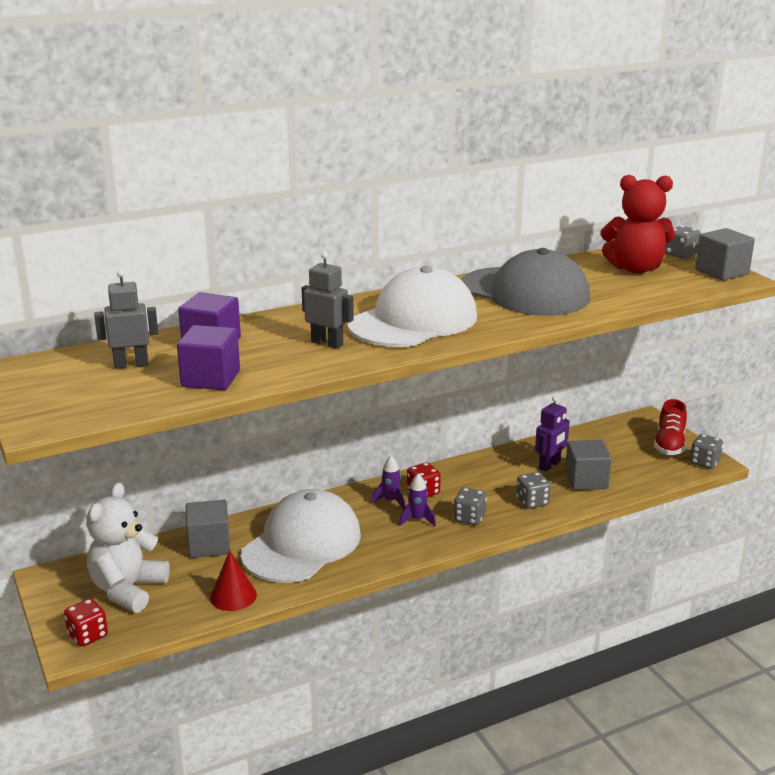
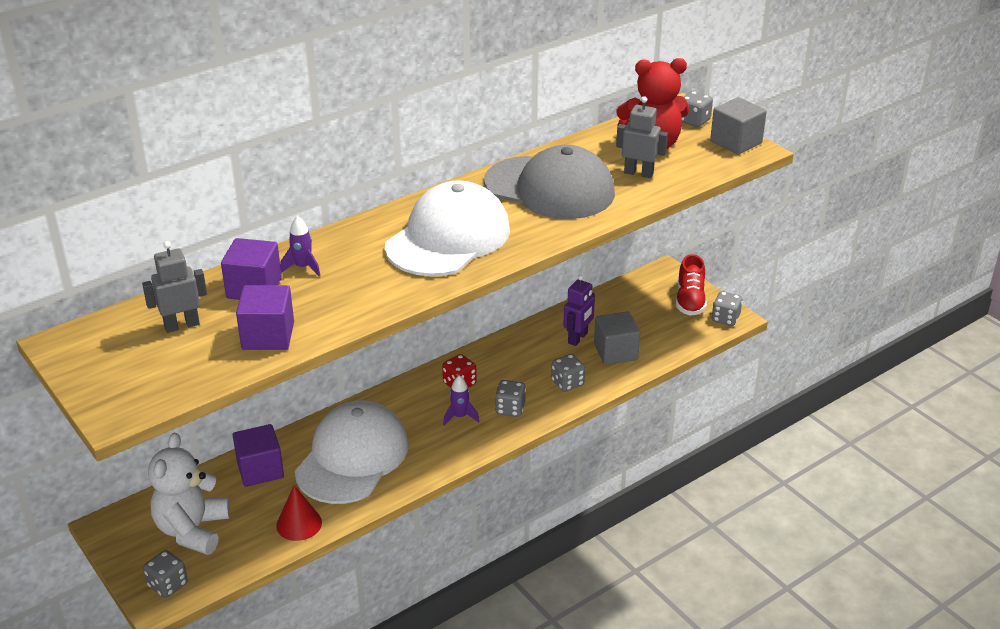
camera: 10 degrees left, 10 degrees up
red dice [64,598,108,647] -> grey dice [143,550,188,598]
grey cube [186,500,230,558] -> purple cube [232,424,284,487]
grey robot [302,252,354,349] -> grey robot moved to [616,96,668,178]
purple rocket [371,456,405,510] -> purple rocket moved to [280,216,321,277]

